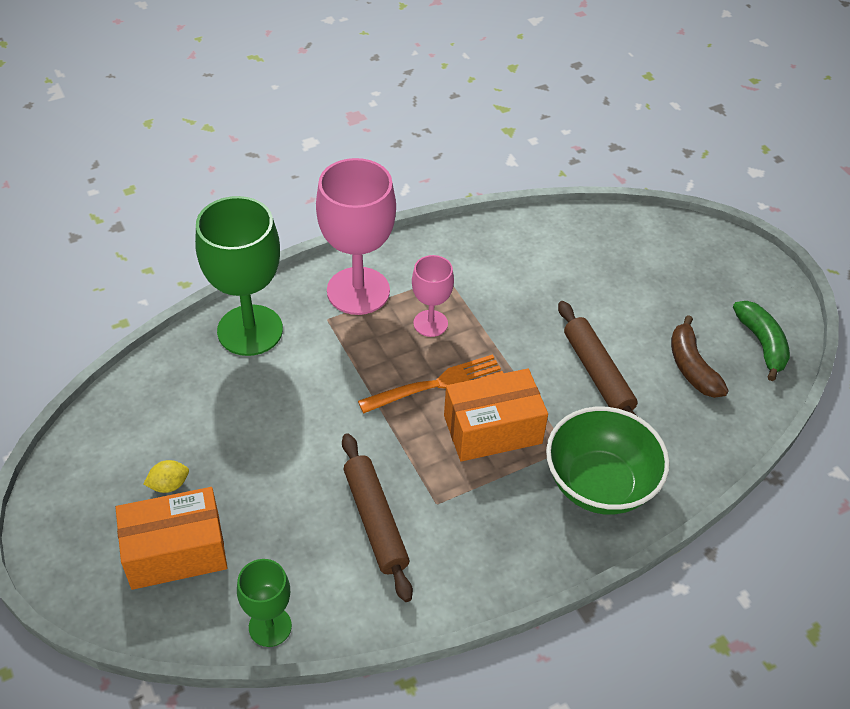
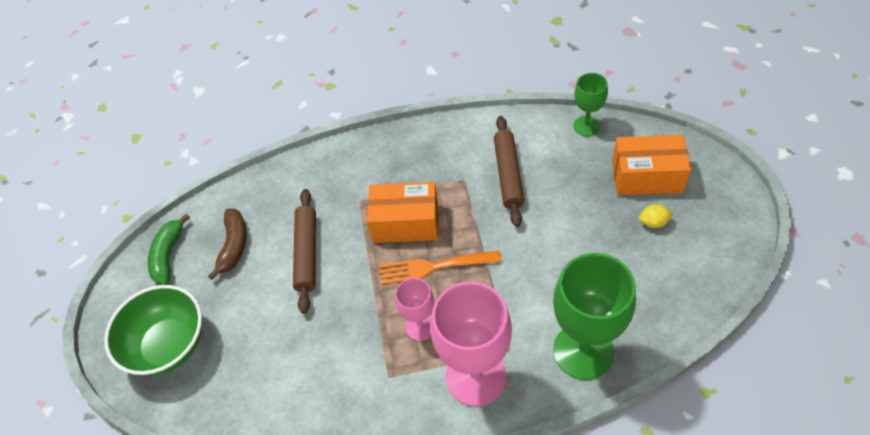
camera: 155 degrees left, 5 degrees up
green bowl [546,407,670,515] -> green bowl moved to [104,285,202,376]

